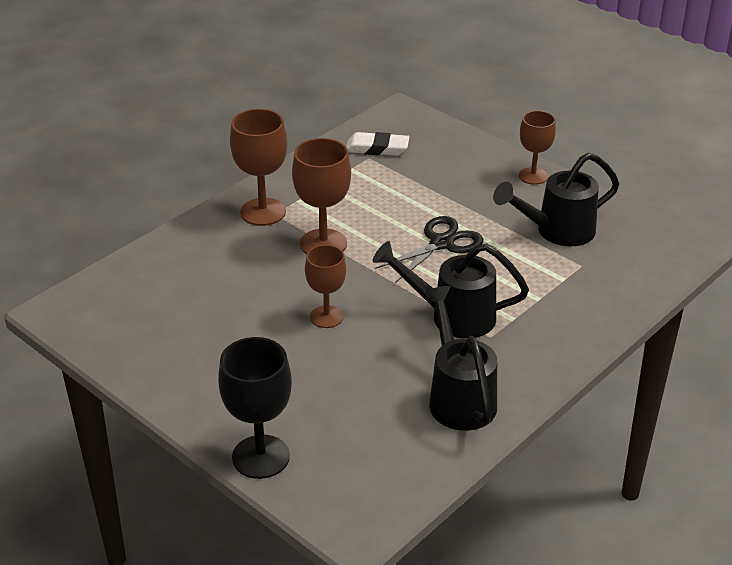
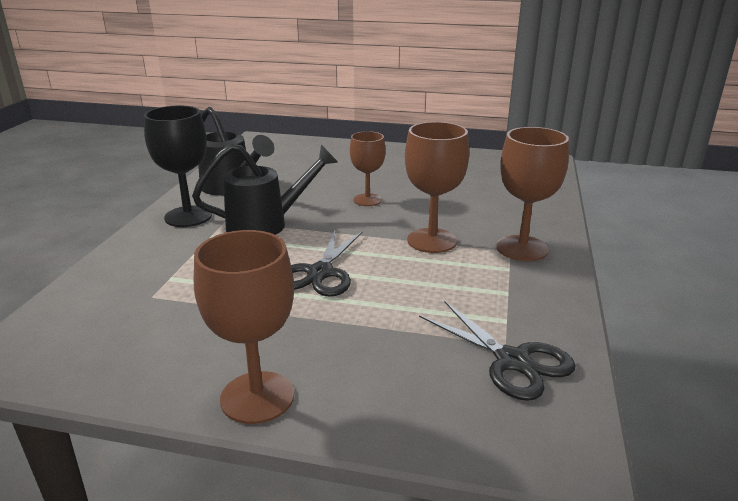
camera: 150 degrees right, 10 degrees down
black goblet [218,337,292,479] -> black goblet moved to [144,106,212,227]
white eraser [346,132,409,156] -> black scissors [419,301,576,401]
black watering can [493,153,619,246] -> none
brown goblet [519,111,556,185] -> brown goblet [194,230,294,424], size x1.51

